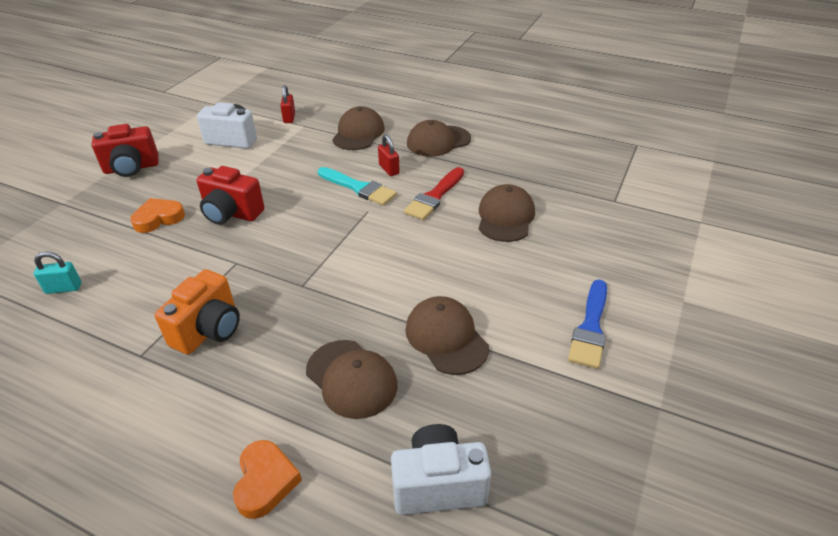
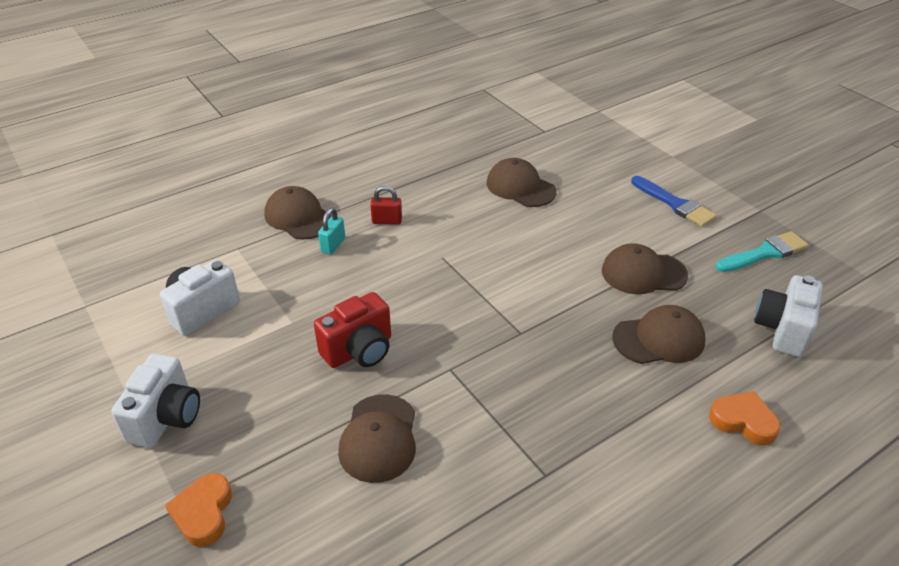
camera: 60 degrees left, 0 degrees up
turquoise padlock [34,252,81,294] -> turquoise padlock moved to [318,208,345,255]
red camera [92,124,159,177] -> white camera [111,354,200,448]
orange heart [130,198,185,233] -> orange heart moved to [165,473,232,547]
orange camera [155,269,240,354] -> none
red padlock [280,85,295,123] -> none
turquoise brush [318,167,397,206] -> turquoise brush moved to [716,231,809,272]
red brush [404,167,464,220] -> none
brown cap [407,120,471,157] -> brown cap moved to [338,394,416,483]

